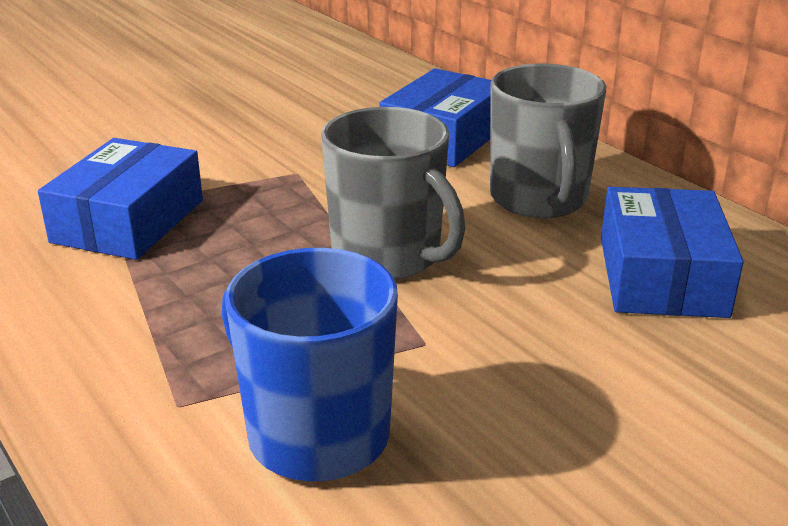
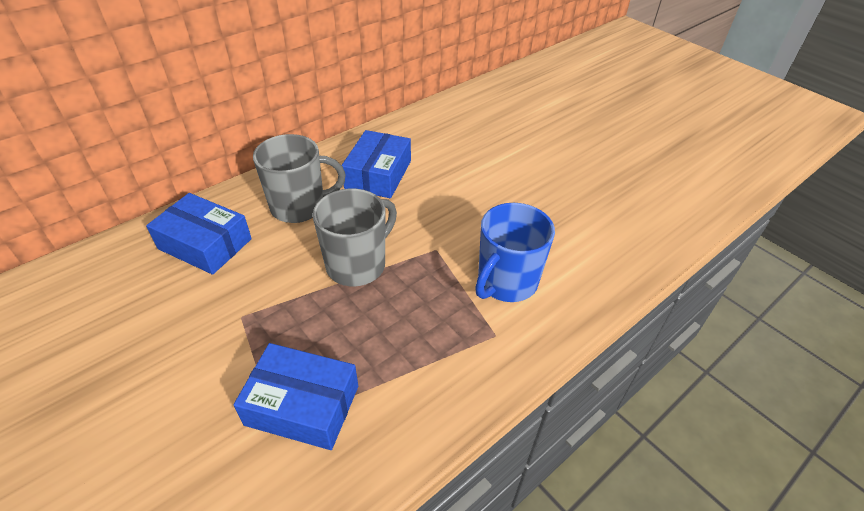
camera: 95 degrees left, 15 degrees up
blue box [601,187,744,318] -> blue box turned 75 degrees counterclockwise [342,130,411,198]

